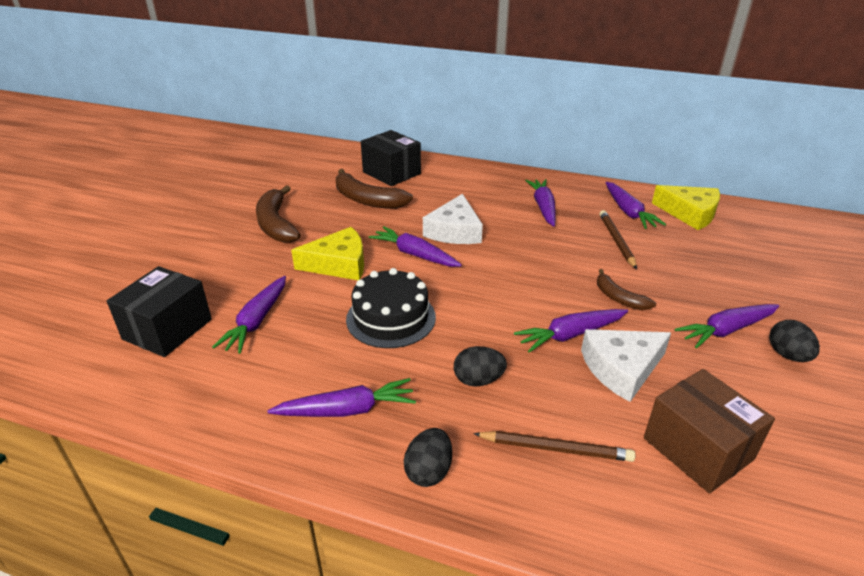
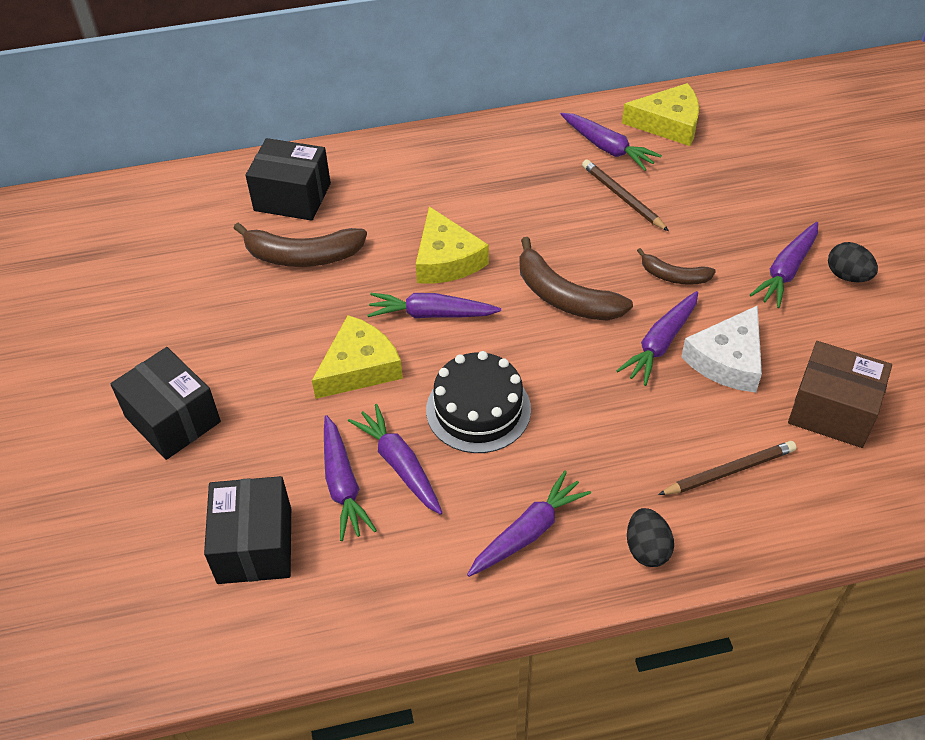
camera: 30 degrees left, 15 degrees up
brown banana [256,185,301,243] -> brown banana moved to [519,237,633,321]
white cheese [423,194,483,244] -> yellow cheese [416,206,489,284]
black egg [454,346,507,387] -> none
purple carrot [525,179,556,226] -> purple carrot moved to [348,404,442,515]
none -> black box [110,347,221,460]

